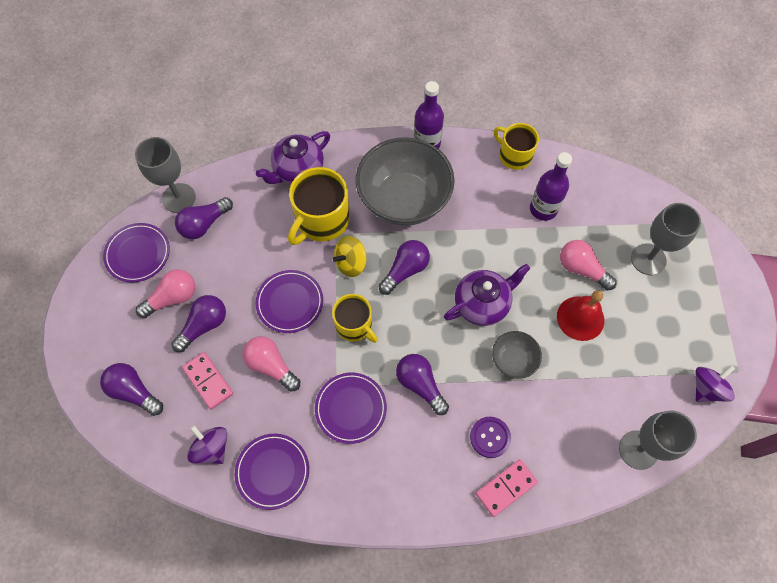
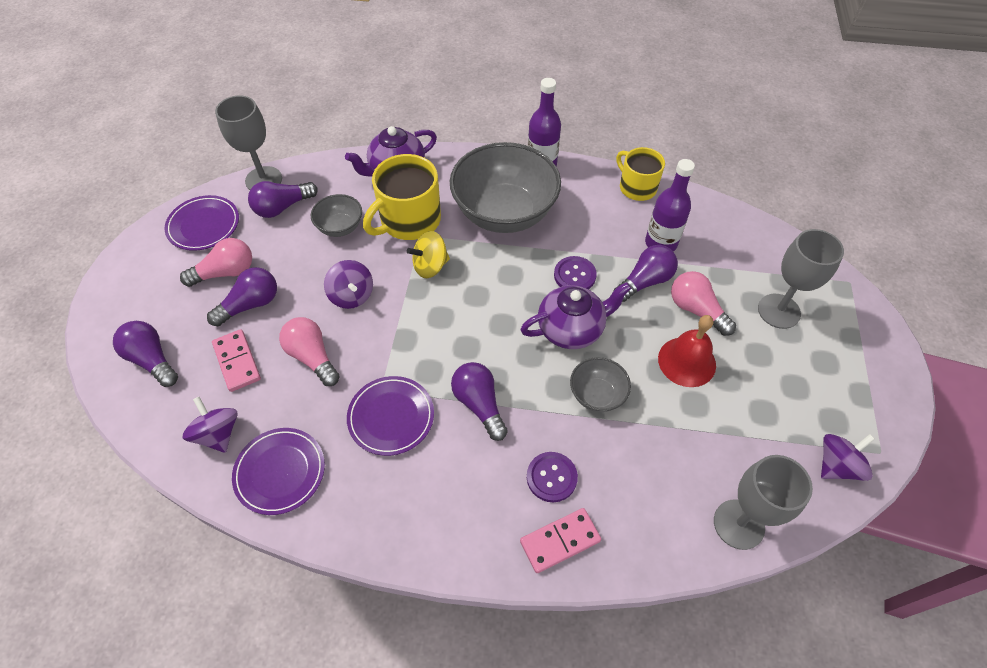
camera: 10 degrees right, 10 degrees down
purple plate [255,270,323,333] -> purple spinning top [324,260,373,309]
yellow mug [332,294,378,343] -> none
purple light bulb [378,240,430,295] -> purple light bulb moved to [614,245,678,302]
none -> grey bowl [311,194,362,237]
none -> purple button [554,256,597,289]

